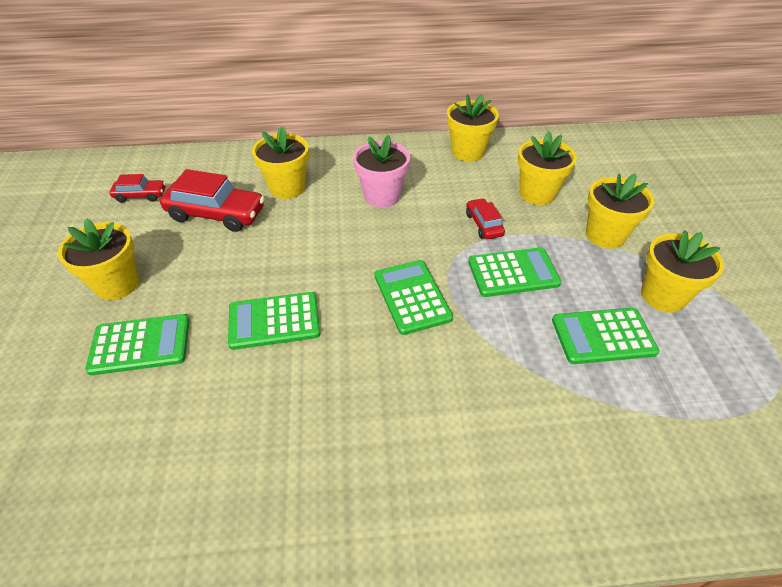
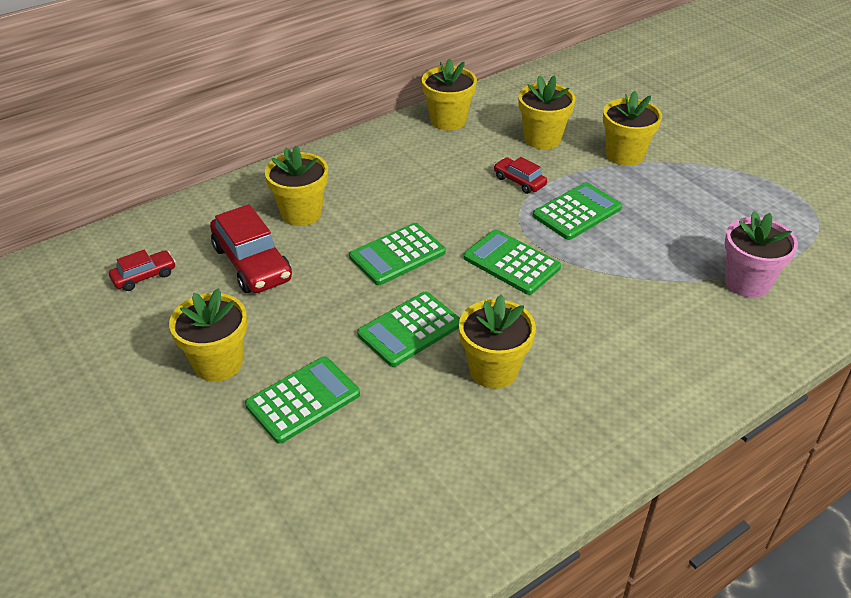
camera: 30 degrees left, 5 degrees down
red car [160,169,265,232] -> red car turned 75 degrees clockwise [210,204,292,293]
pink flower pot [353,135,410,208] -> pink flower pot moved to [724,211,798,298]
green calculator [552,308,659,364] -> green calculator moved to [349,223,446,285]
yellow flower pot [641,230,724,313] -> yellow flower pot moved to [459,295,536,389]

